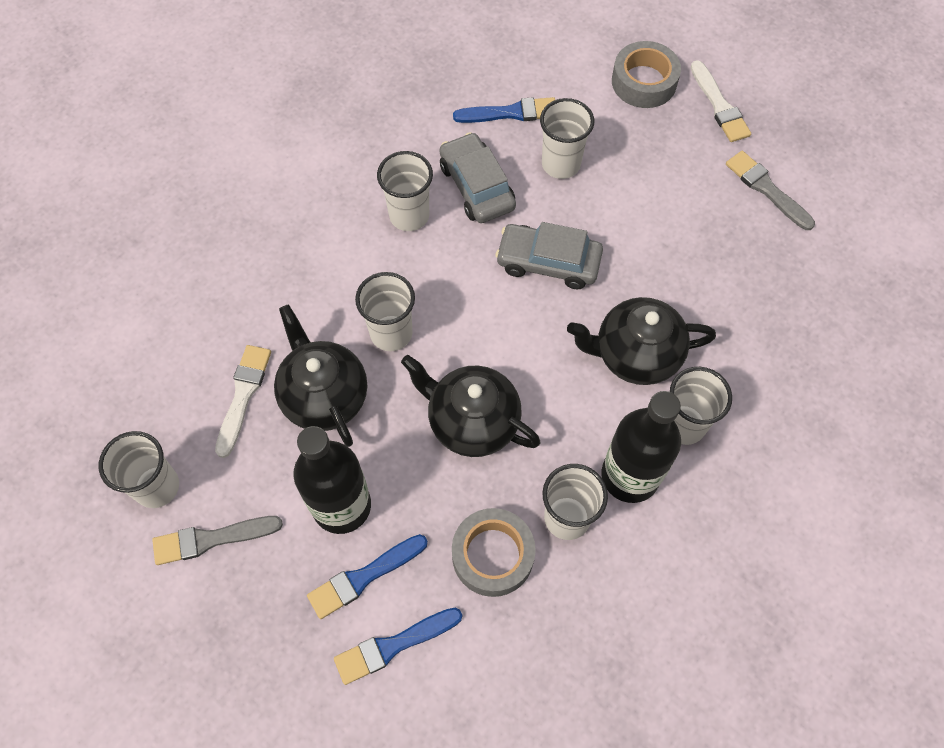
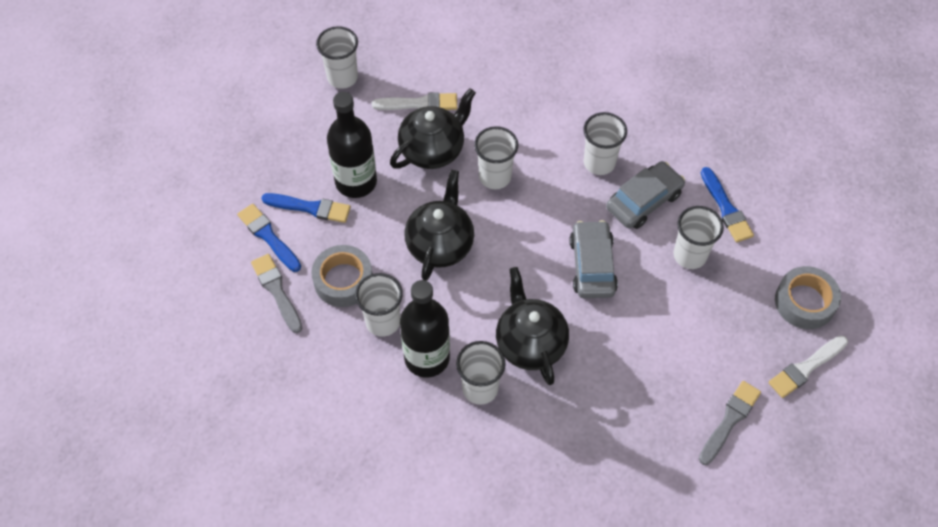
camera: 75 degrees right, 5 degrees down
grey brush [152,516,283,565] -> grey brush moved to [251,254,302,333]
blue brush [307,534,428,619] -> blue brush turned 150 degrees clockwise [261,193,351,223]

